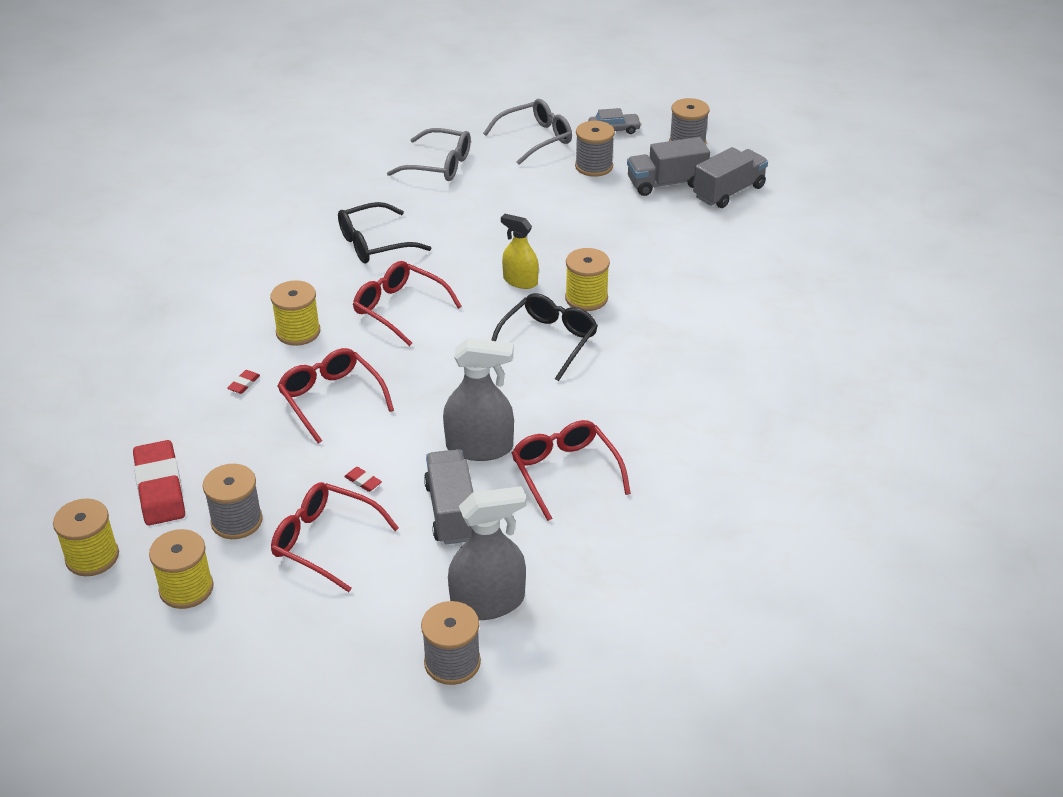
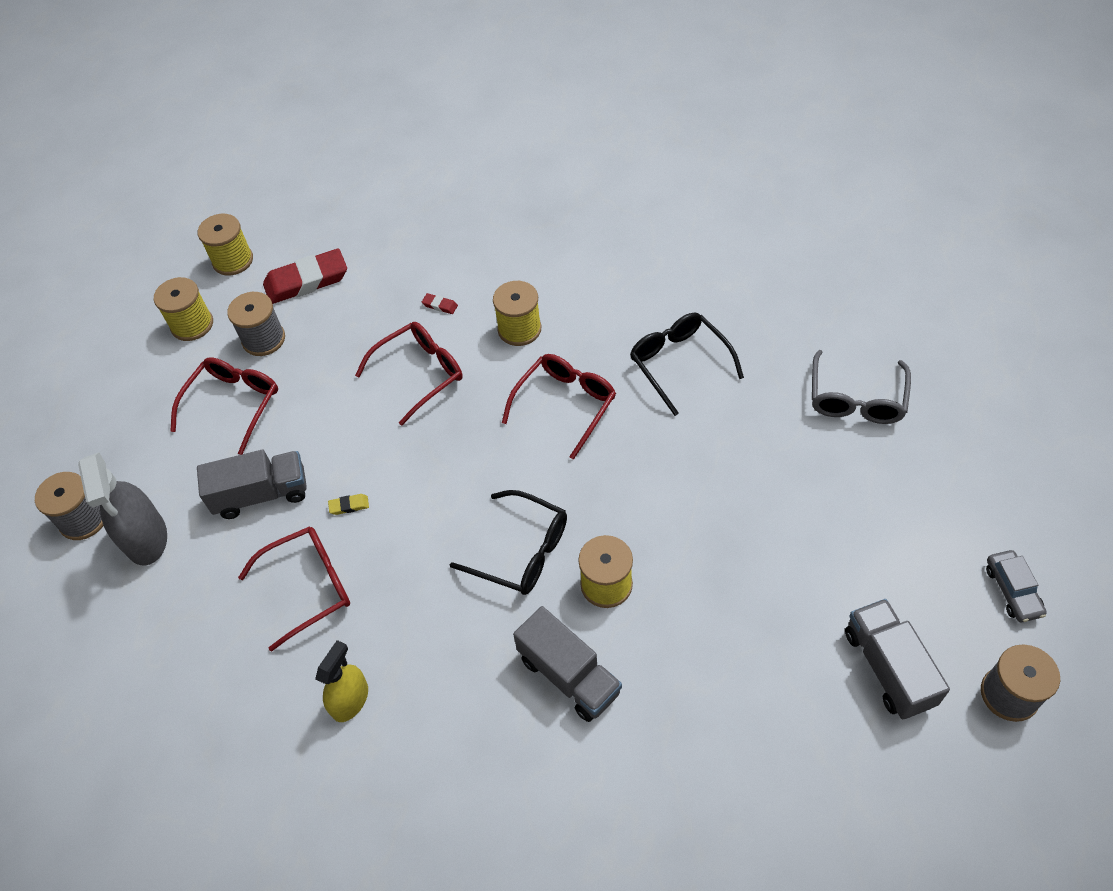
camera: 90 degrees right, 15 degrees up
red eraser [344,467,382,492] -> none
grey spray bottle [443,338,514,461] -> yellow eraser [328,494,369,515]
grey glasses [483,99,572,165] -> none
yellow spray bottle [501,214,539,289] -> yellow spray bottle moved to [315,640,368,722]
grey spool [575,121,615,177] -> none
grey truck [693,147,768,208] -> grey truck moved to [513,606,622,722]

